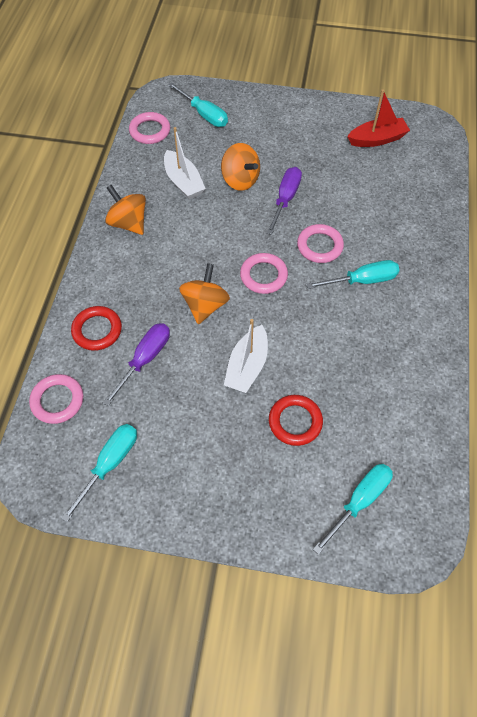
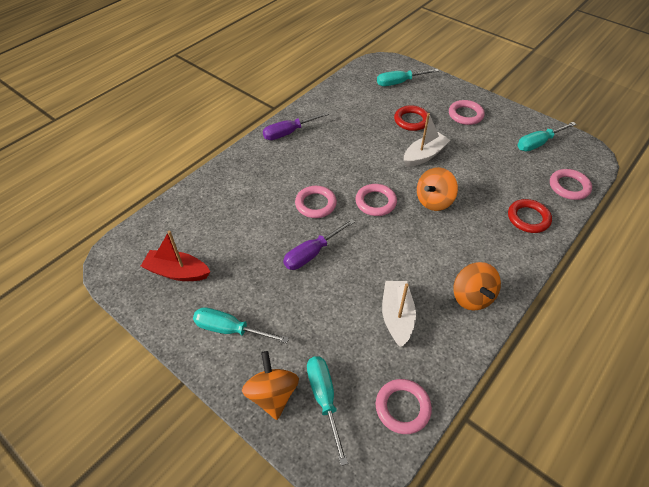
camera: 150 degrees left, 10 degrees down
purple screwdriver [103,323,170,406] -> purple screwdriver moved to [263,112,329,140]
orange spinning top [221,143,260,191] -> orange spinning top moved to [242,351,299,420]
turquoise screwdriver [306,260,399,289] -> turquoise screwdriver moved to [193,307,289,343]
none -> pink ring [449,100,485,125]

